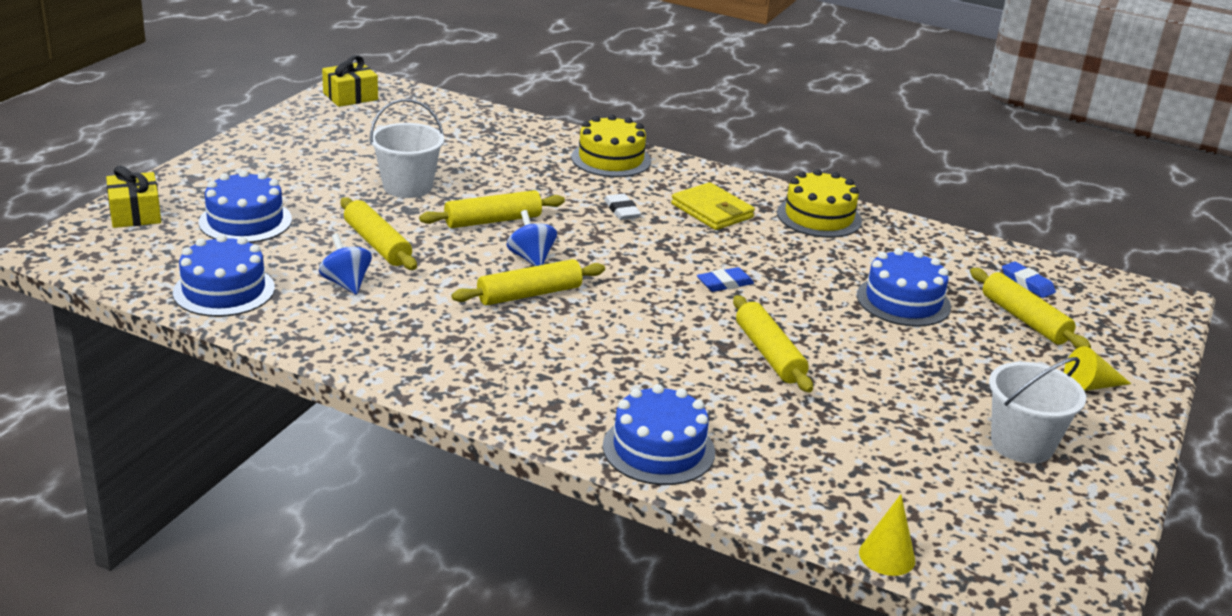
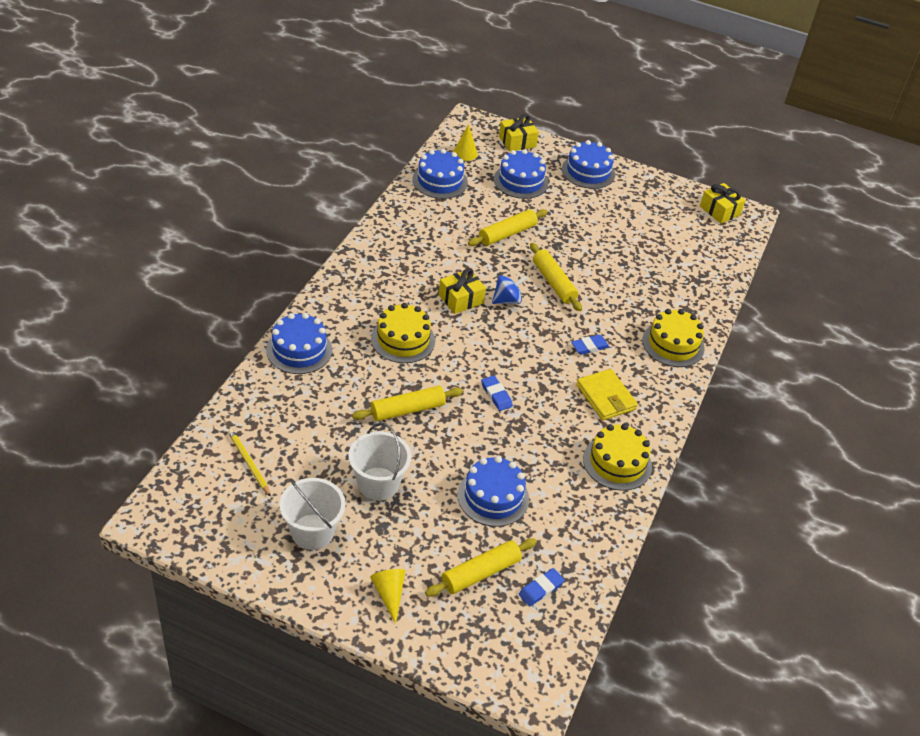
camera: 85 degrees right, 15 degrees up
blue spinning top [319,233,372,295] -> none
white bucket [370,99,444,198] -> white bucket moved to [348,423,412,500]
yellow rolling pin [451,259,605,306] -> yellow gift [439,268,486,314]
white eraser [604,193,641,220] -> blue eraser [571,335,609,355]
yellow wallet [671,182,755,230] -> yellow wallet turned 75 degrees counterclockwise [576,369,638,420]
yellow cone [859,494,915,576] -> yellow cone moved to [453,124,478,161]
none -> yellow pencil [228,429,271,497]
none -> yellow cake [371,303,435,363]
none -> blue cake [562,140,615,189]

